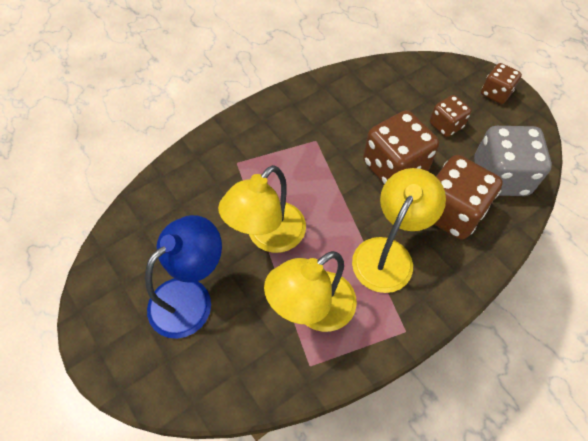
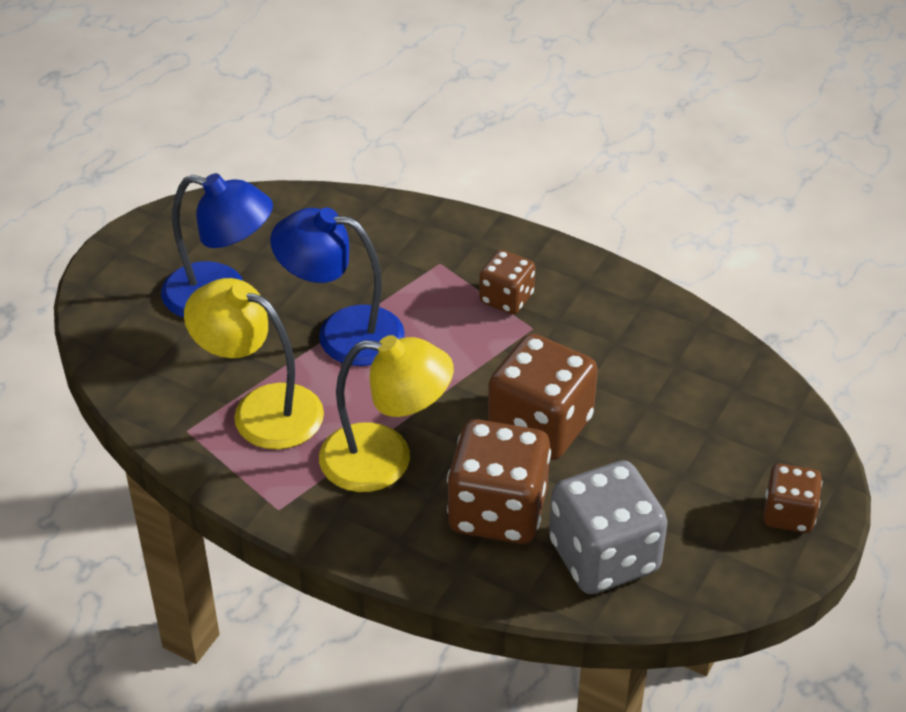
camera: 65 degrees right, 15 degrees down
yellow lamp [218,165,306,253] -> blue lamp [270,208,405,366]
brown dice [430,95,472,137] -> brown dice moved to [479,250,535,315]

